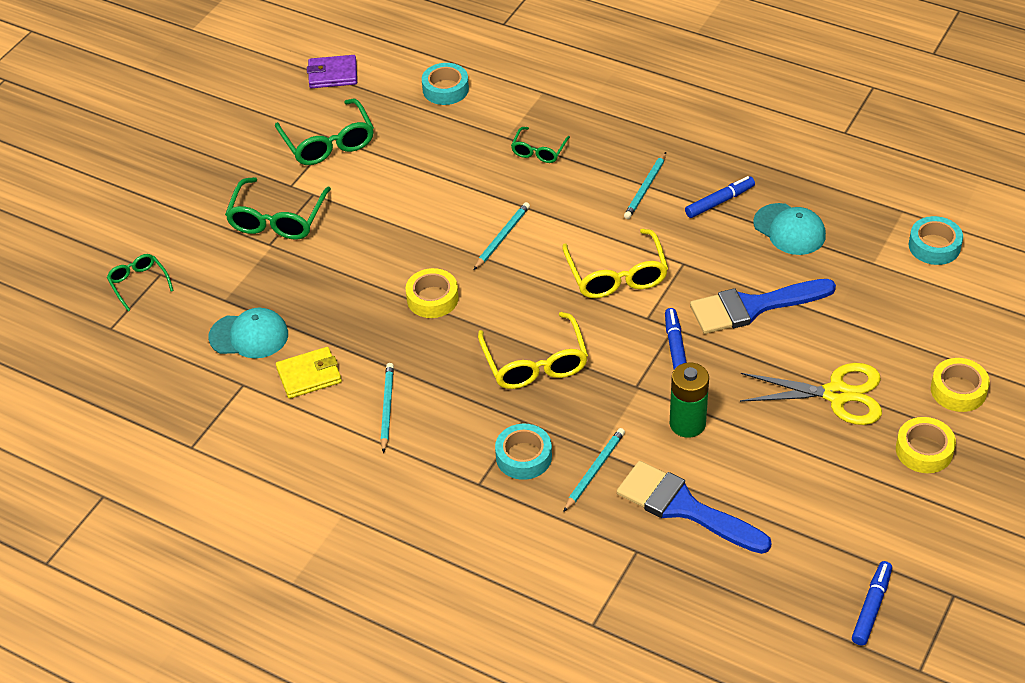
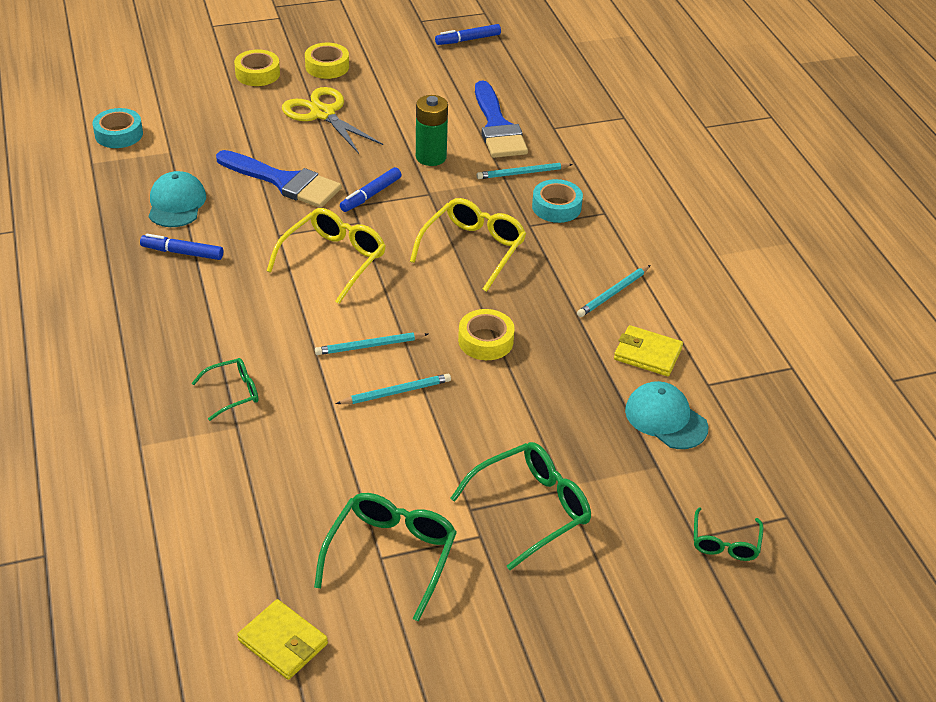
camera: 140 degrees left, 5 degrees down
purple wallet [307,55,357,88] -> yellow wallet [237,599,328,680]
turquoise tape [422,63,469,105] -> none
turquoise pencil [624,152,666,219] -> turquoise pencil moved to [336,374,451,404]

